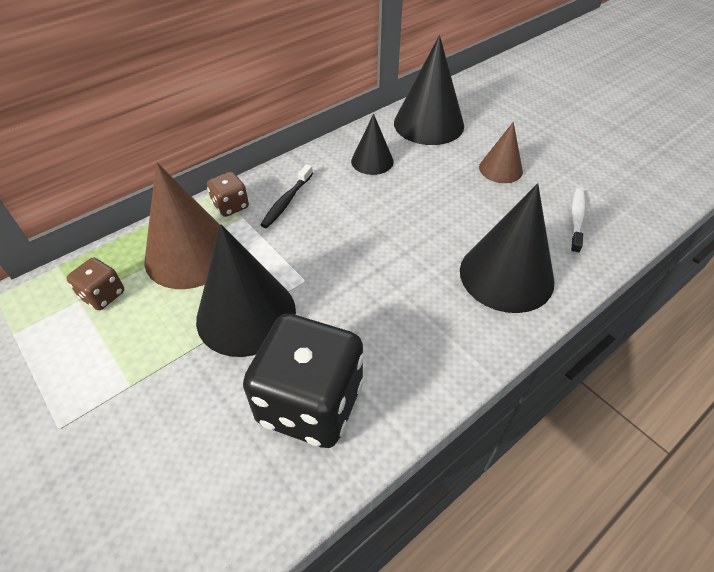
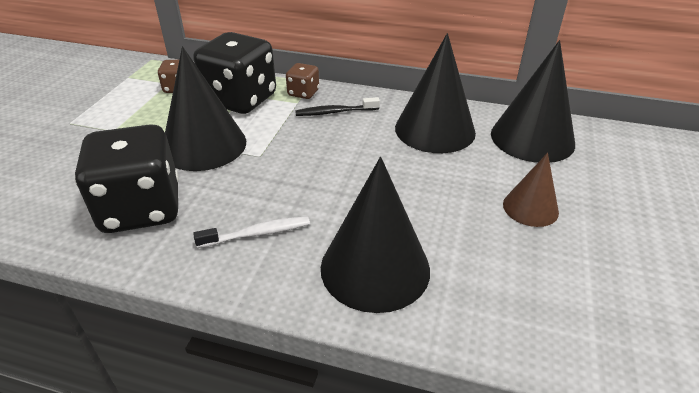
camera: 55 degrees right, 10 degrees down
brown cone [144,162,220,289] -> black dice [193,32,276,114]
black cone [351,114,394,175] -> black cone [395,33,476,153], size x1.79
white toothbrush [570,188,586,254] -> white toothbrush moved to [193,216,310,248]

